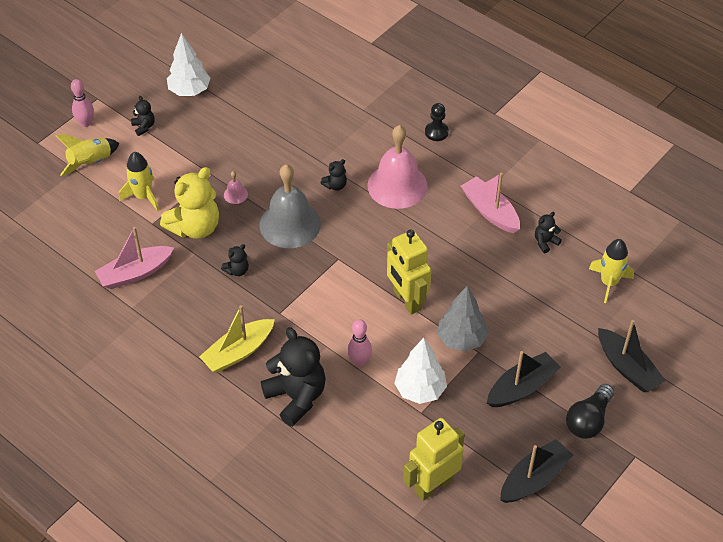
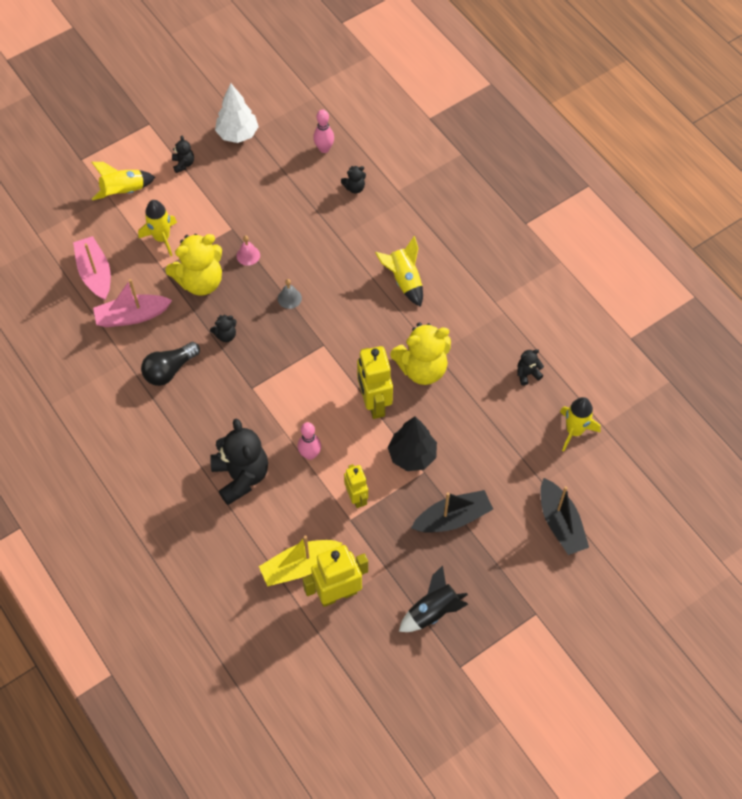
camera: 15 degrees right, 10 degrees up
pink bowling pin [71,79,94,127] -> pink bowling pin moved to [313,109,334,153]
yellow boat [199,305,275,373] -> yellow boat moved to [259,535,342,586]
grey bell [260,164,321,248] -> grey bell [278,279,302,309], size x0.40
black teddy bear [320,159,347,191] -> black teddy bear moved to [341,166,366,193]
pink bell [368,125,428,209] -> yellow rocket [375,236,423,307]
white tree [394,338,447,404] -> yellow robot [344,464,368,508]
black pawn [425,103,449,141] -> none
grey tree [437,286,488,352] -> black tree [388,417,437,471]
pink boat [461,173,520,233] -> pink boat moved to [73,236,111,300]
black boat [500,439,573,503] -> black rocket [399,565,468,632]
black light bulb [566,384,614,439] -> black light bulb moved to [141,342,200,386]
none -> yellow teddy bear [390,322,451,385]

